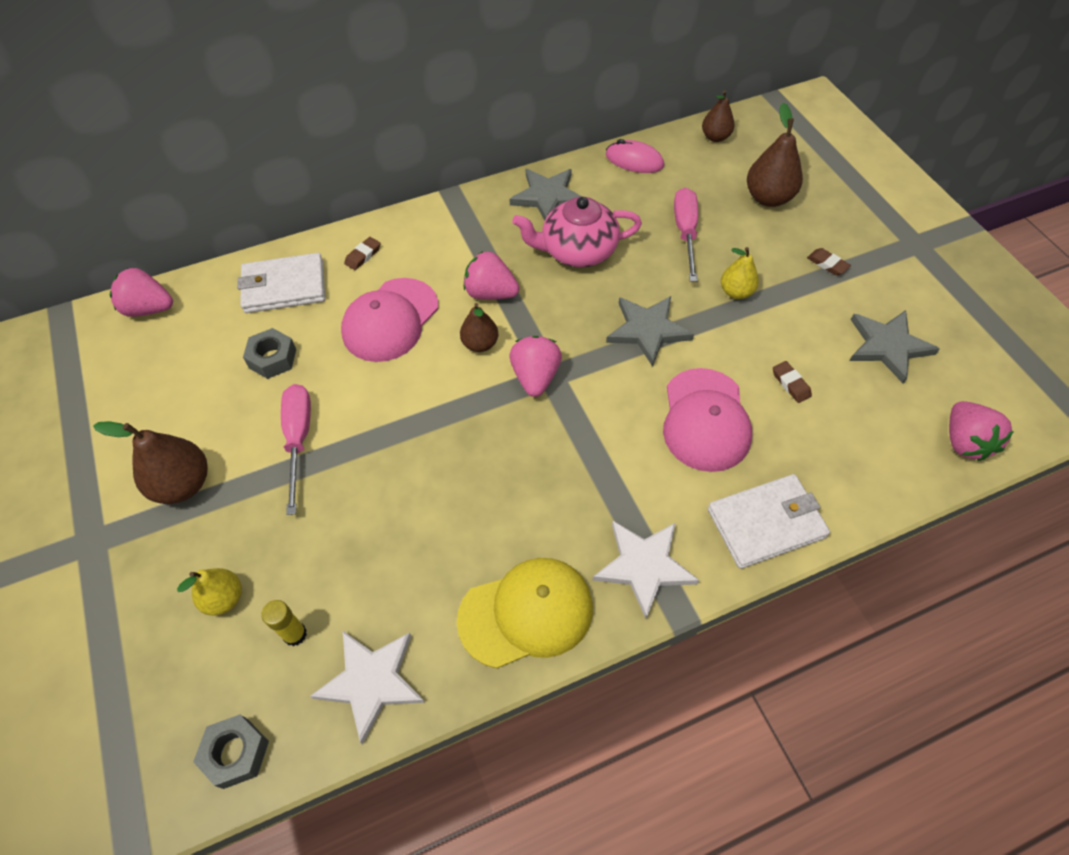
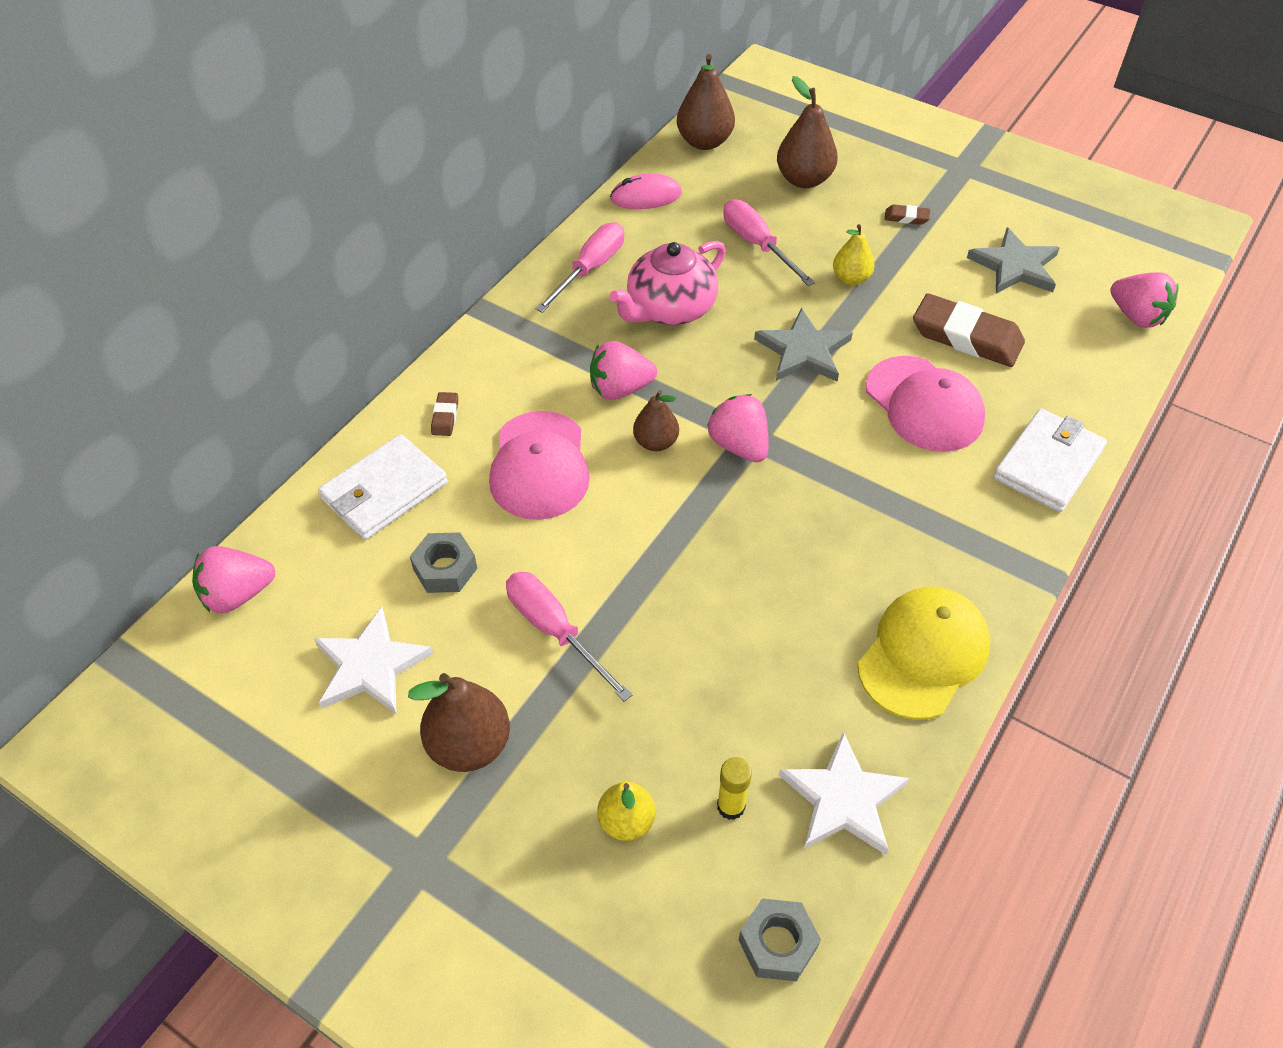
camera: 35 degrees left, 5 degrees down
grey star [509,169,582,220] -> pink screwdriver [536,222,624,313]
white star [593,521,699,619] -> white star moved to [314,607,433,714]
brown pear [702,90,735,142] -> brown pear [677,54,735,150], size x1.58
brown eraser [773,361,812,403] -> brown eraser [913,293,1025,367], size x2.27

